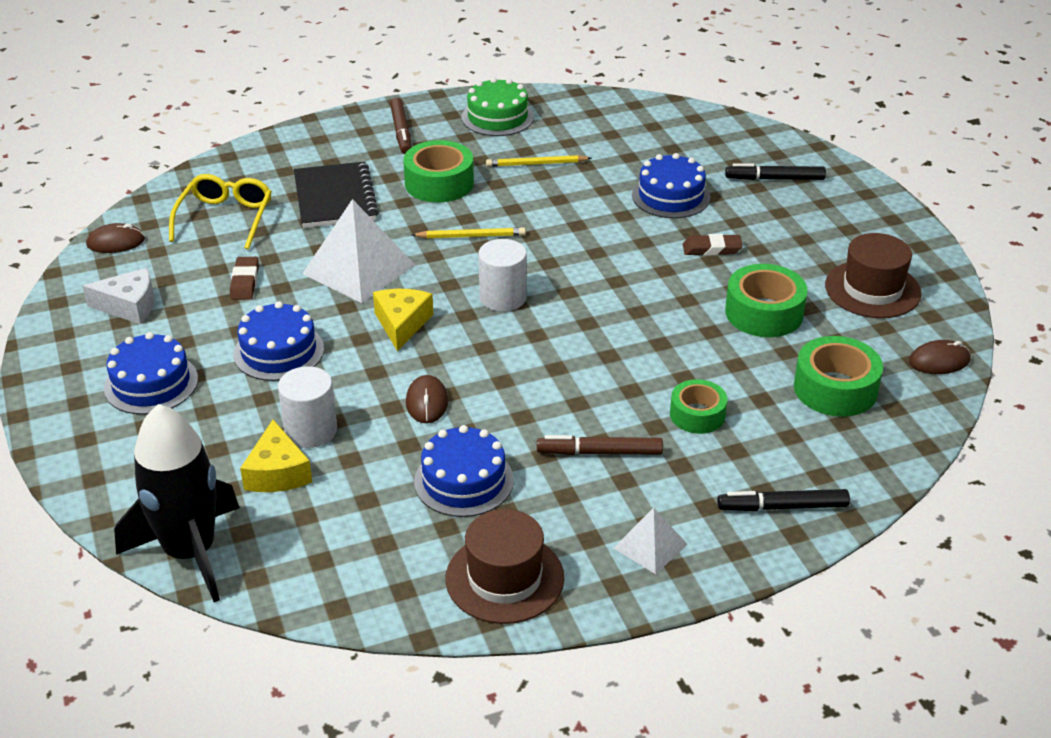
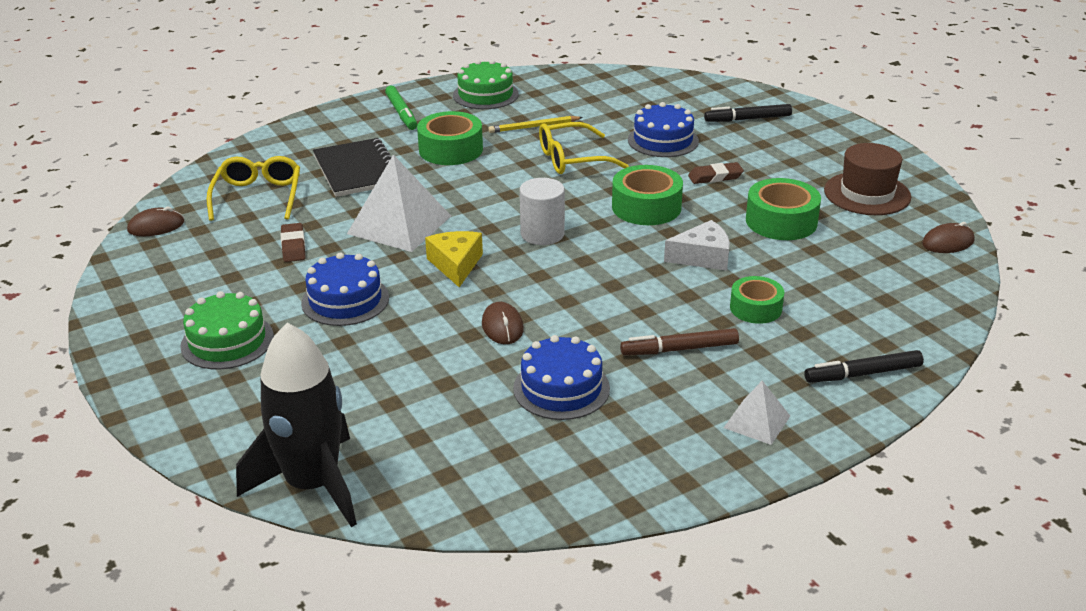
camera: 10 degrees left, 5 degrees down
white cheese [83,268,154,324] -> white cheese moved to [664,220,730,271]
blue cake [104,332,198,415] -> green cake [180,291,274,370]
yellow cheese [240,420,312,492] -> none
white cylinder [278,366,337,448] -> none
brown marker [390,98,412,154] -> green marker [385,86,417,130]
yellow pencil [412,227,526,239] -> none
brown hat [446,509,564,624] -> none
green tape [794,336,883,417] -> green tape moved to [612,165,683,225]
none -> yellow glasses [539,122,629,174]

